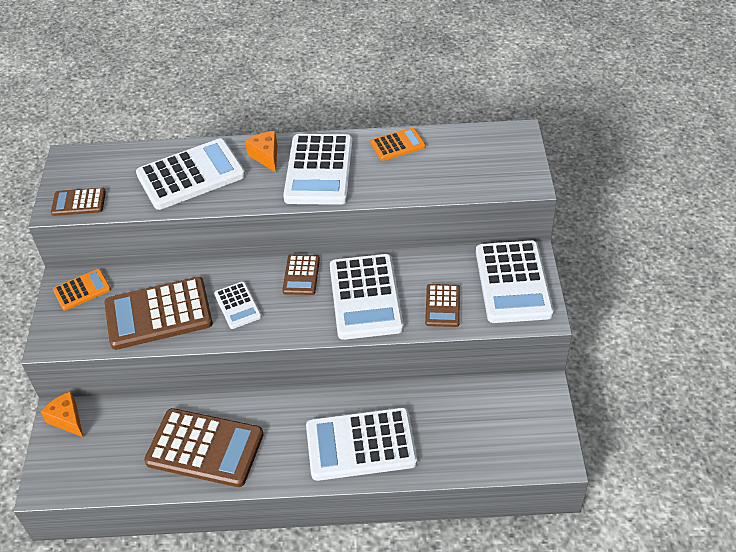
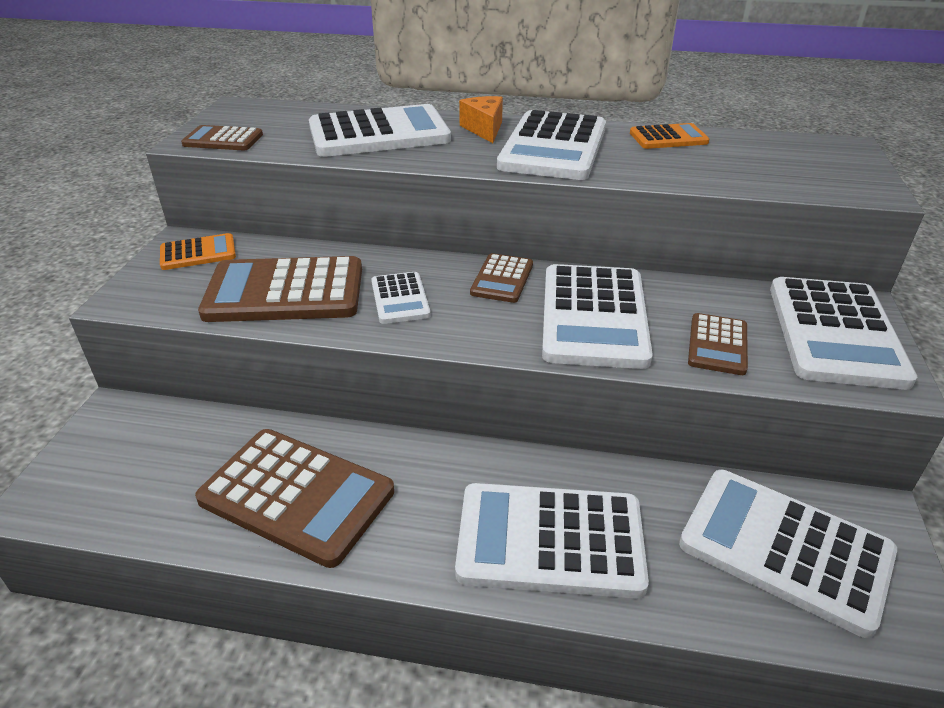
camera: 10 degrees right, 10 degrees down
orange cheese [41,391,83,437] -> none
none -> white calculator [679,470,897,638]

